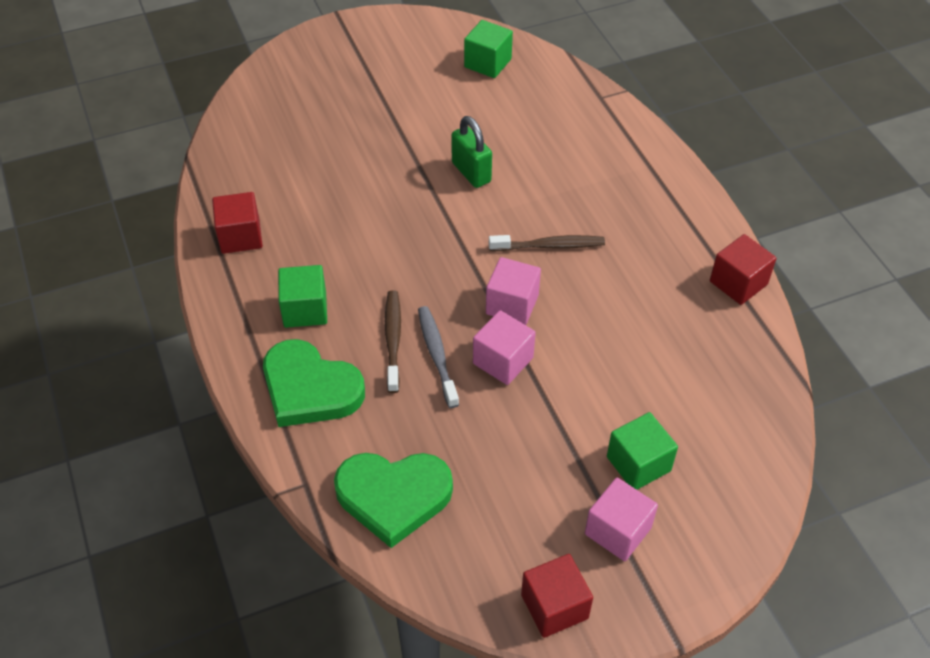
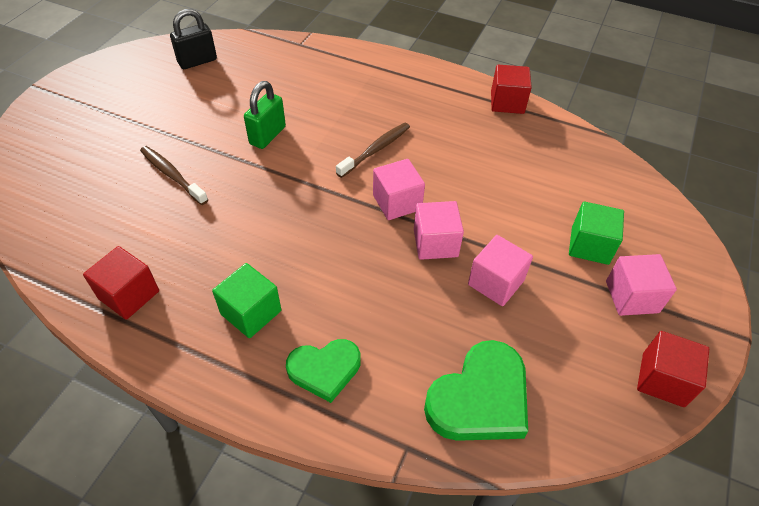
camera: 45 degrees left, 0 degrees up
green heart [263,339,365,427] -> green heart [286,339,361,403], size x0.66
brown toothbrush [385,290,401,393] -> brown toothbrush moved to [140,146,208,205]
grey toothbrush [418,306,459,408] -> none
green padlock [451,116,492,188] -> green padlock turned 75 degrees counterclockwise [244,81,286,149]
green cube [464,20,513,78] -> black padlock [170,9,217,69]
none -> pink cube [468,235,533,306]

